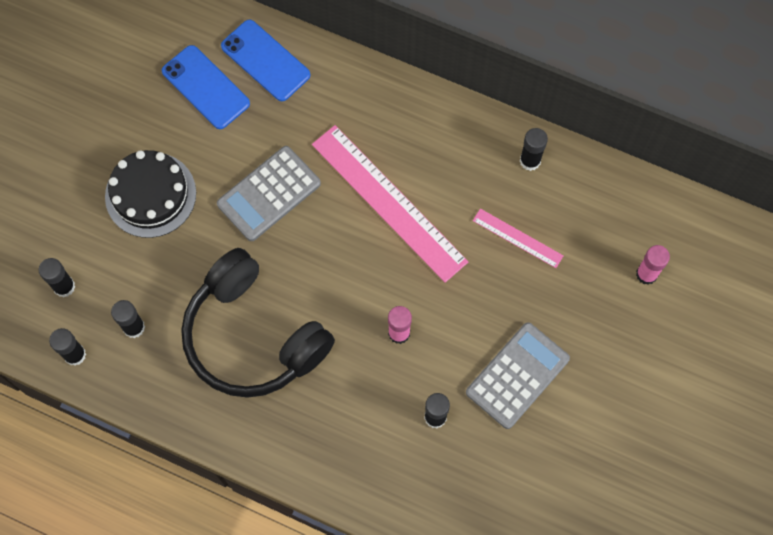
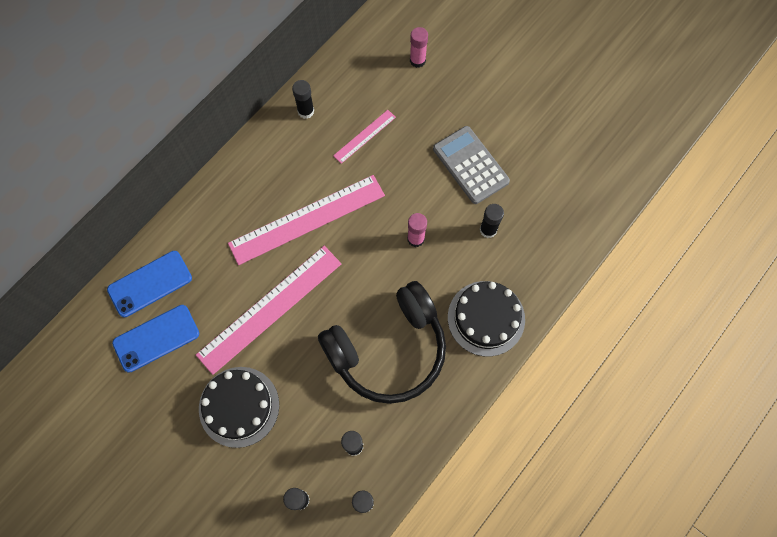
camera: 75 degrees left, 0 degrees up
grey calculator [217,146,321,241] -> pink ruler [196,246,342,375]
none -> black cake [448,281,525,356]

